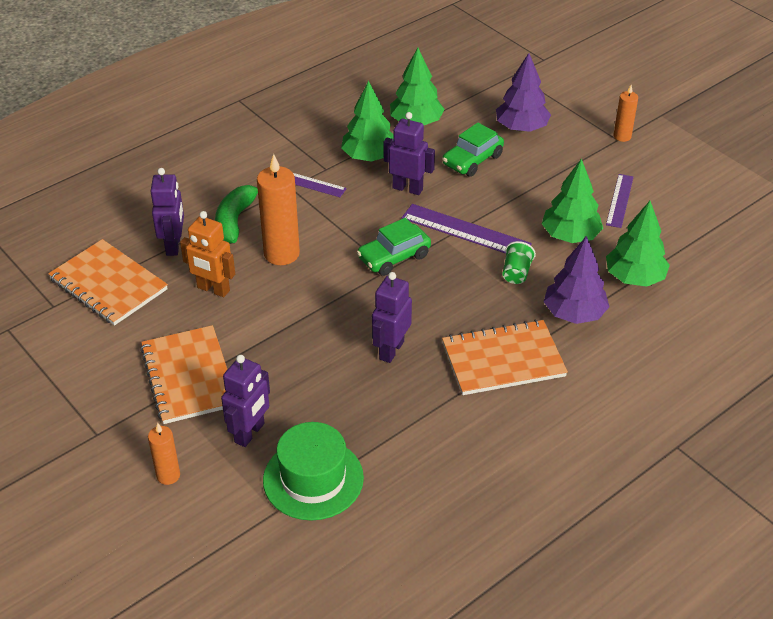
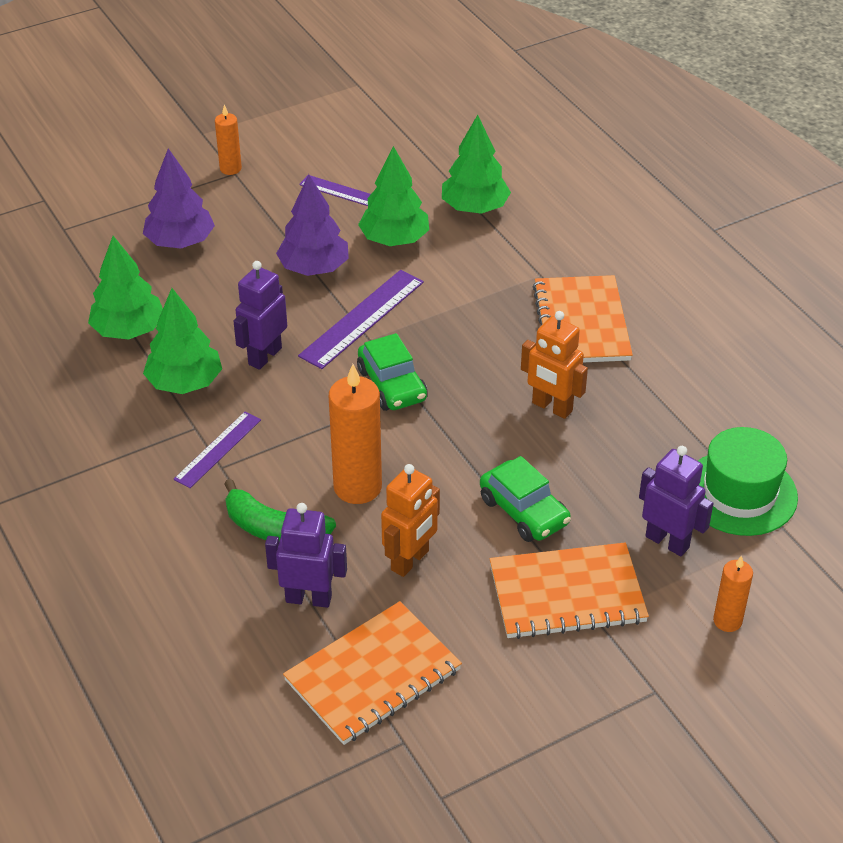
camera: 80 degrees left, 0 degrees up
purple robot [372,272,412,363] -> orange robot [521,311,588,419]
green car [442,123,504,177] -> green car moved to [480,456,571,542]
green cup [502,241,536,284] -> none
purple tree [544,236,610,324] -> purple tree moved to [276,174,349,276]

